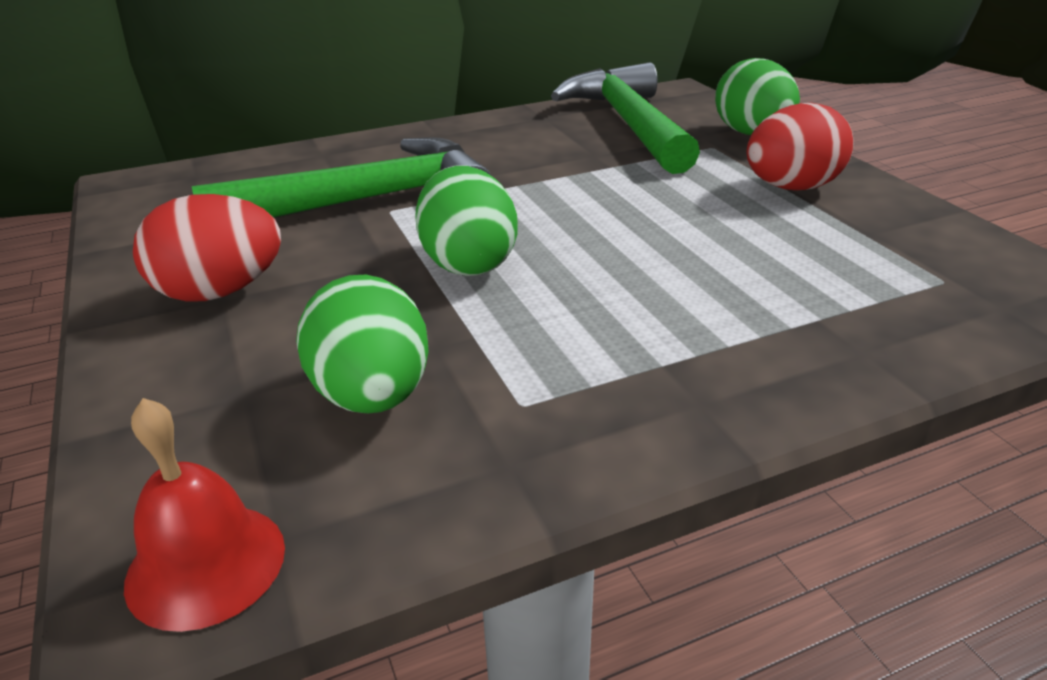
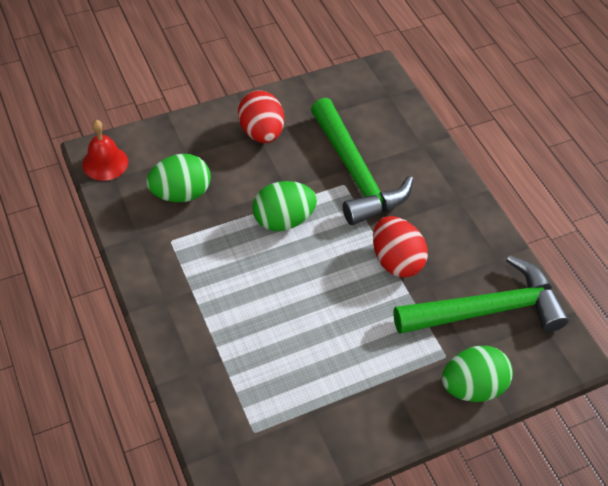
camera: 85 degrees right, 20 degrees up
red egg [747,103,854,191] -> red egg moved to [373,216,428,278]

